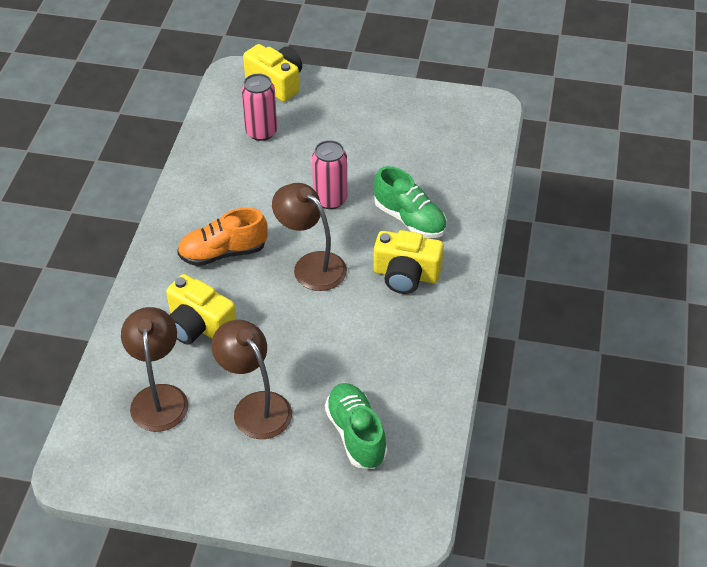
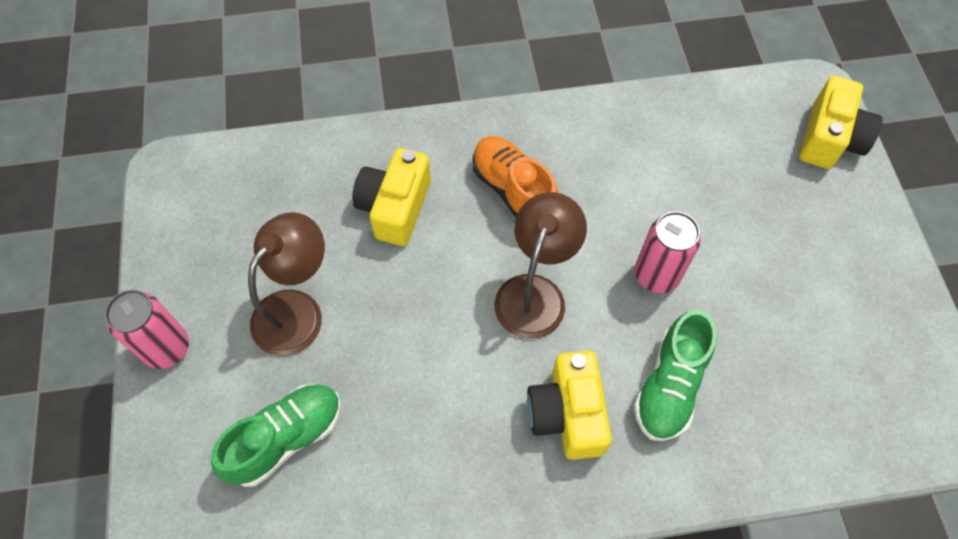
camera: 70 degrees right, 15 degrees up
brown lamp [121,307,189,432] -> none
pink can [241,74,277,141] -> pink can moved to [105,290,189,369]

